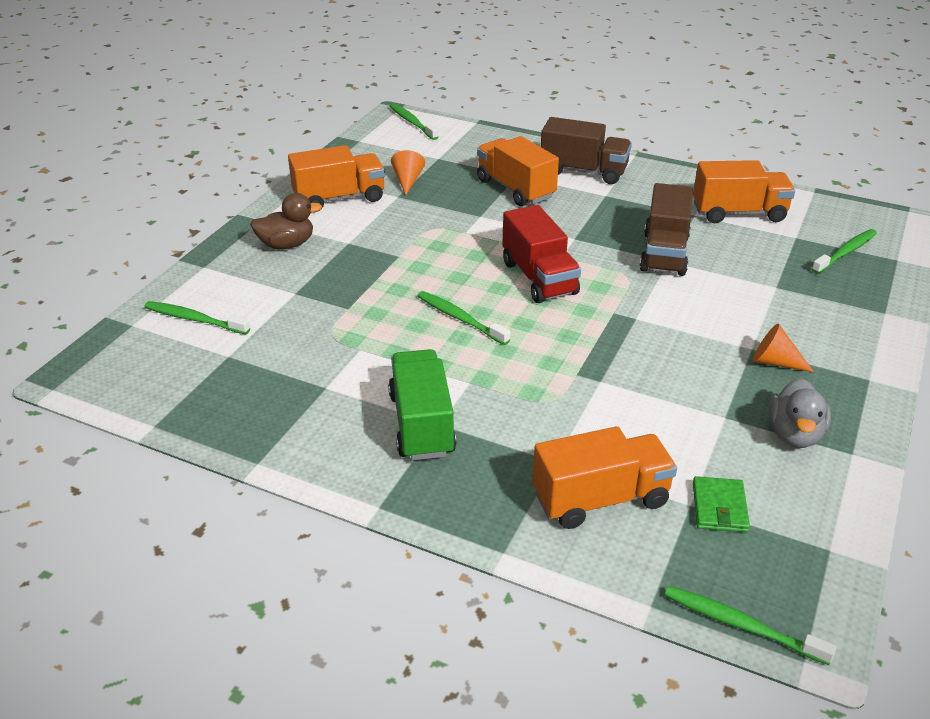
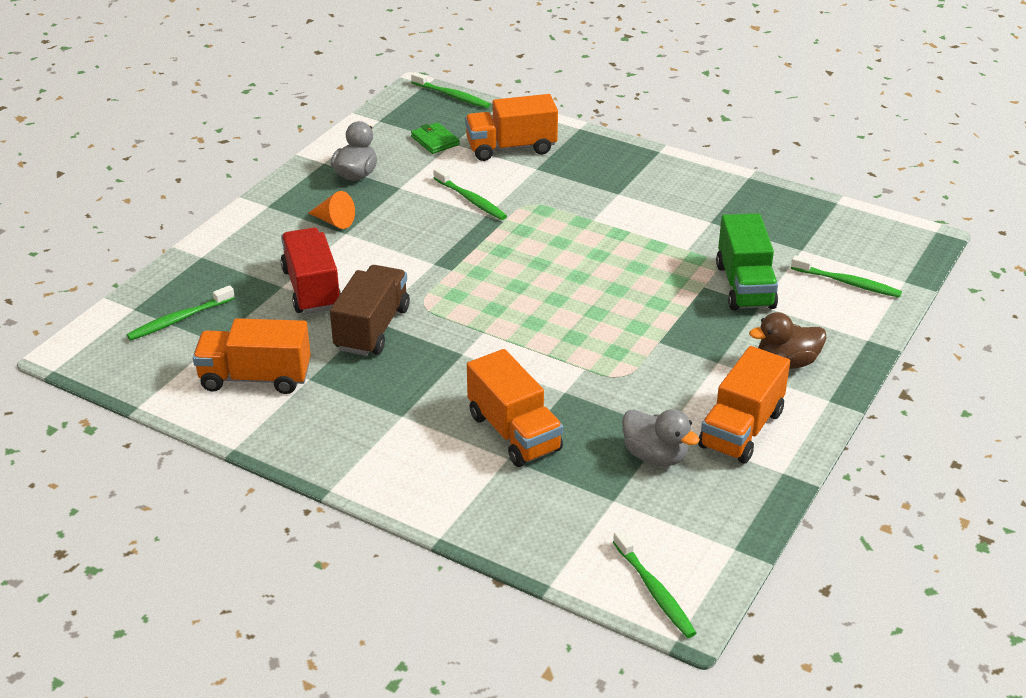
camera: 175 degrees left, 0 degrees up
orange truck [288,145,385,212] -> orange truck turned 45 degrees counterclockwise [698,346,790,464]
green truck [388,349,456,460] -> green truck moved to [716,213,778,311]
orange cone [391,150,425,195] -> grey duck [622,409,700,466]
green toothbrush [417,291,510,345] -> green toothbrush moved to [433,167,507,220]
red truck [502,205,581,303] -> red truck moved to [280,227,341,314]
brown truck [541,117,632,184] -> none
green wallet [693,476,750,532] -> green wallet turned 45 degrees counterclockwise [411,122,460,154]

